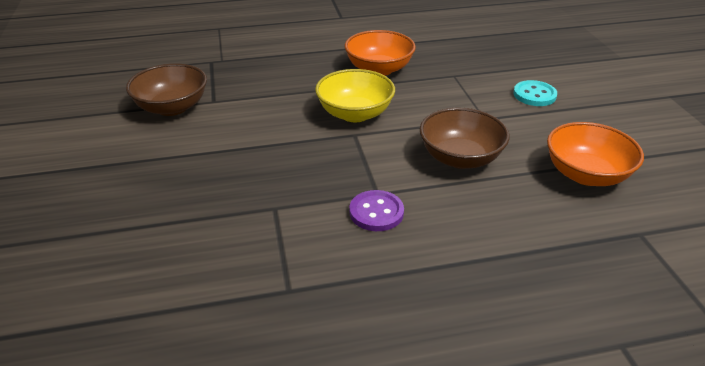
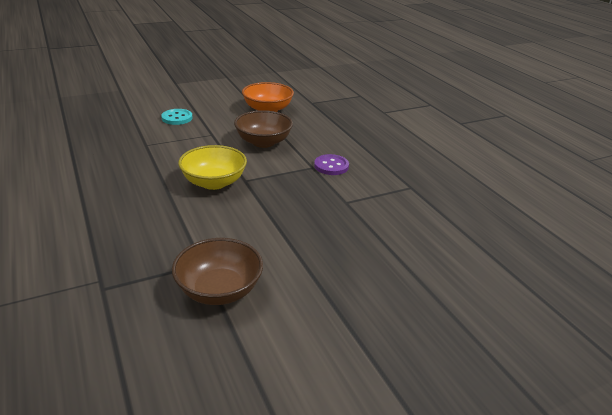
camera: 105 degrees left, 5 degrees down
orange bowl [344,30,416,76] -> none

